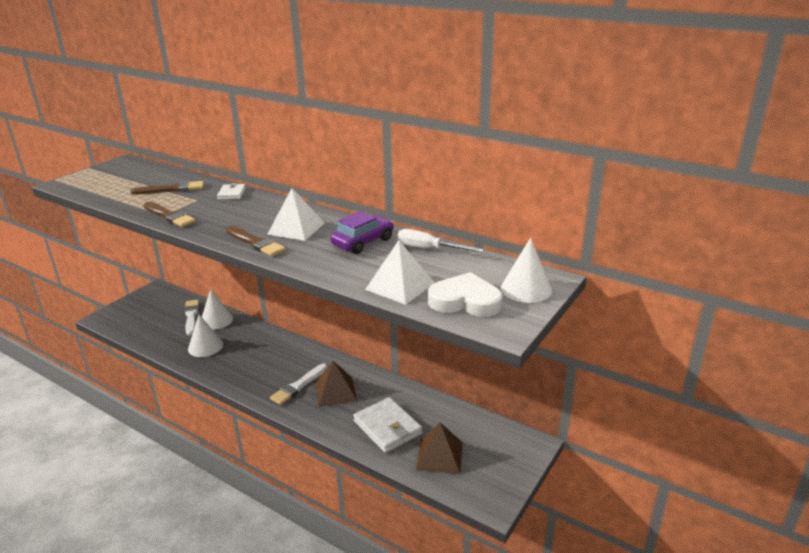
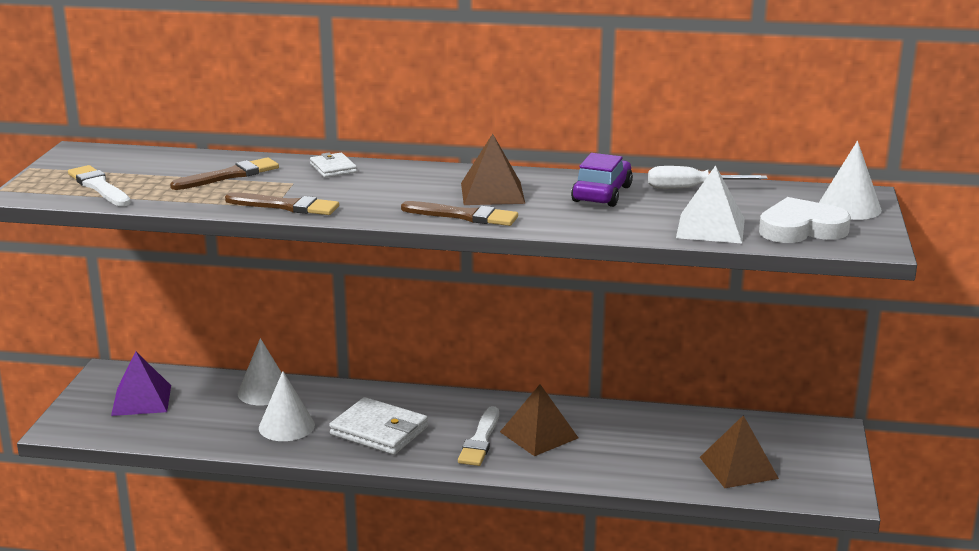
camera: 25 degrees left, 5 degrees down
white brush [184,300,199,336] -> white brush moved to [68,165,131,206]
white pyramid [267,188,325,241] -> brown pyramid [461,134,525,205]
white wallet [353,397,422,453] -> white wallet moved to [329,397,428,455]
none -> purple pyramid [111,351,171,416]

